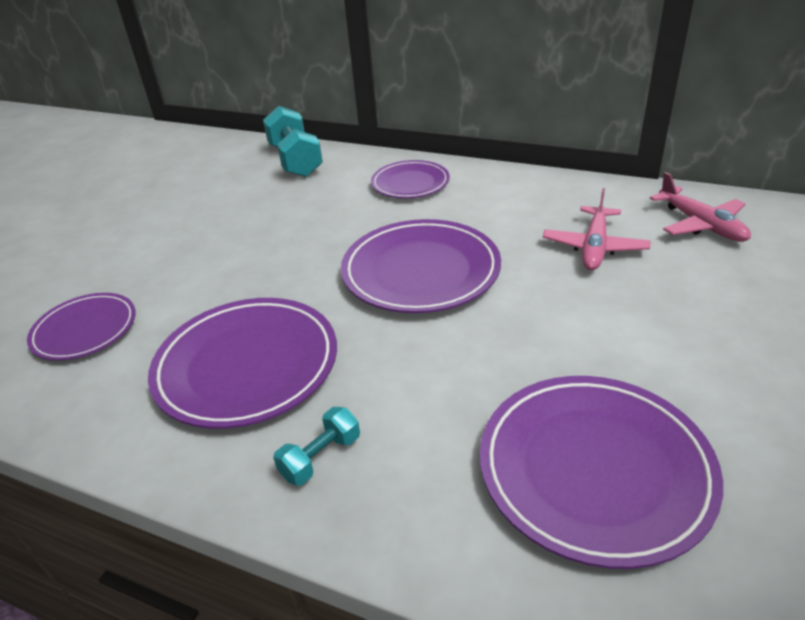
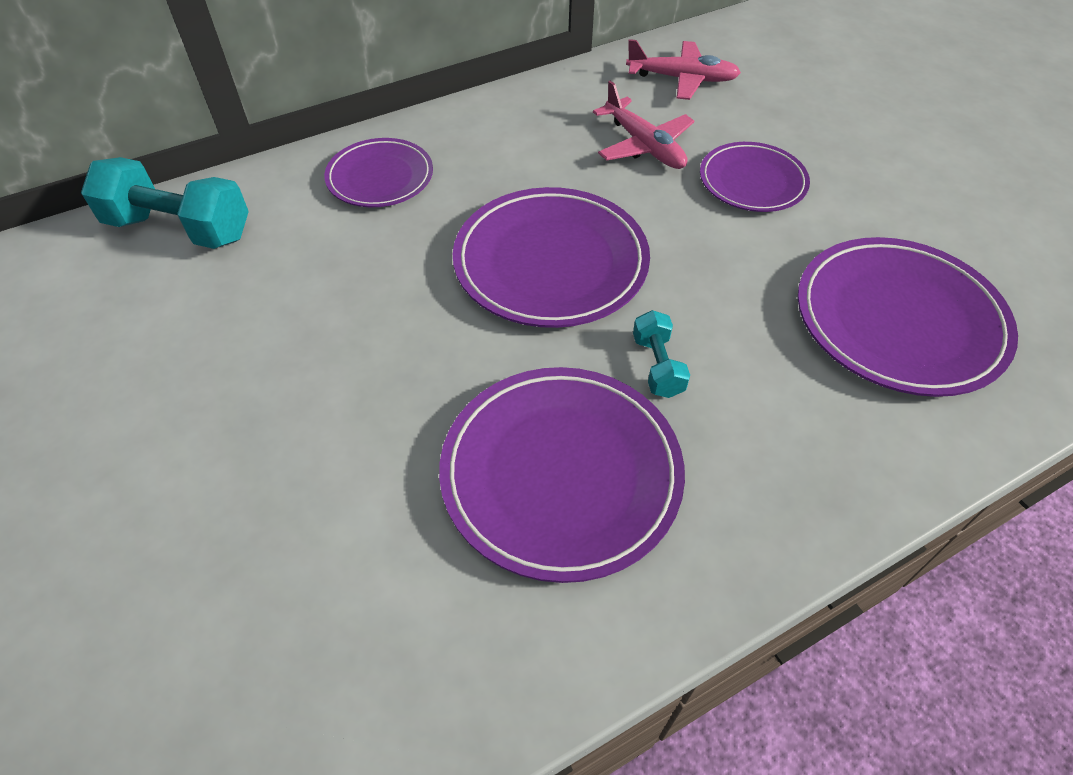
camera: 55 degrees left, 15 degrees up
purple plate [27,293,136,361] -> purple plate moved to [700,142,810,212]
turquoise dumbbell [273,407,360,485] -> turquoise dumbbell moved to [633,310,690,398]

